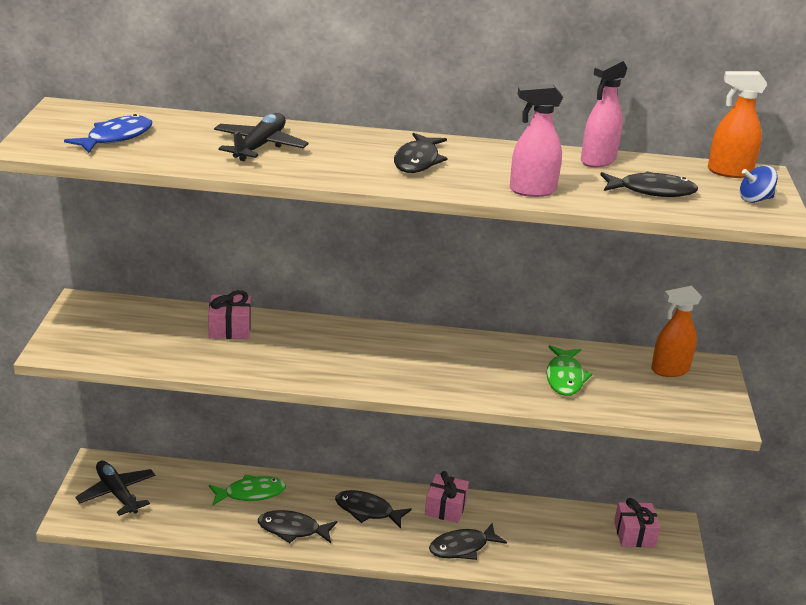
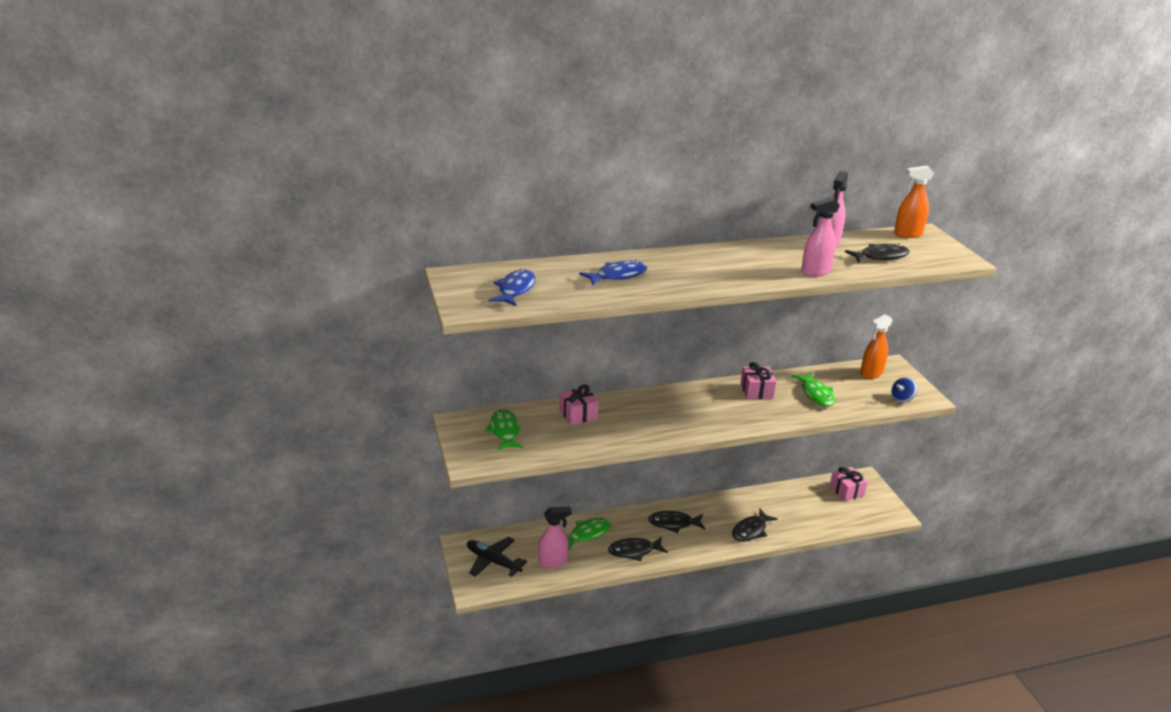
camera: 20 degrees left, 0 degrees up
black plane [214,113,309,161] -> blue fish [579,260,647,285]
black fish [394,133,448,173] -> none
pink gift [425,471,469,523] -> pink gift moved to [741,362,776,399]
blue spinning top [740,165,778,203] -> blue spinning top moved to [891,377,917,403]
none -> green fish [485,409,524,451]
none -> pink spray bottle [538,507,572,568]

